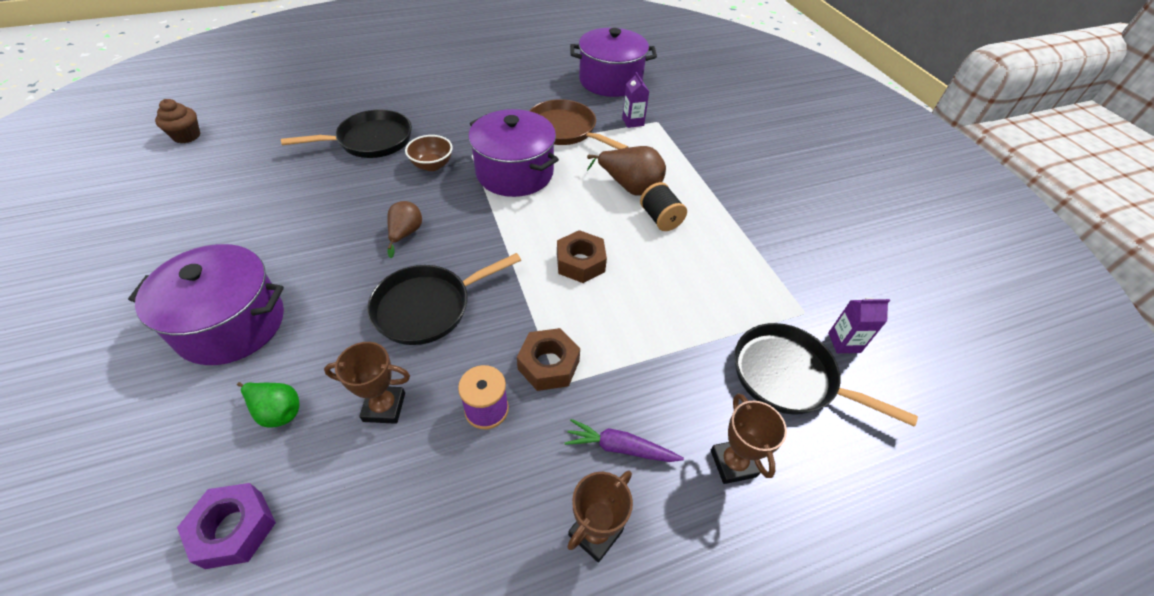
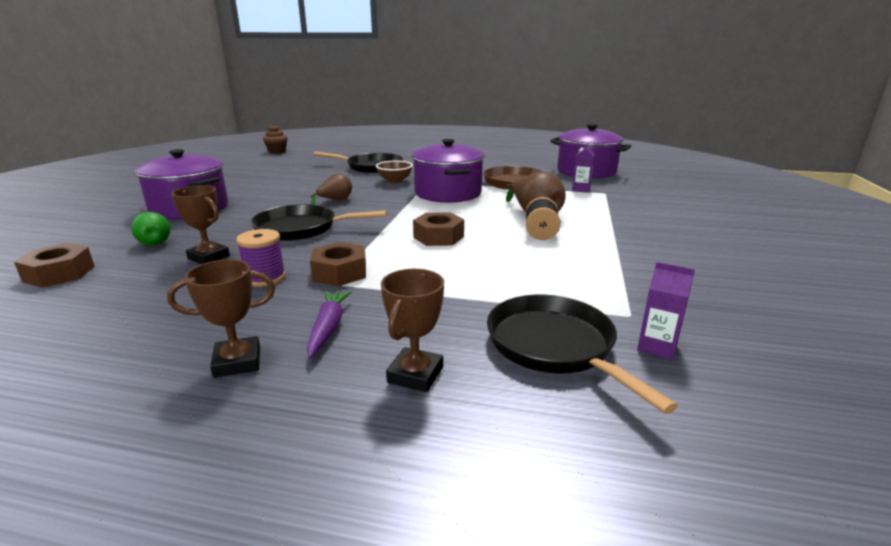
camera: 35 degrees right, 25 degrees down
purple nut [177,483,276,569] -> brown nut [14,243,95,288]
purple carrot [565,419,684,462] -> purple carrot turned 45 degrees clockwise [307,290,352,358]

